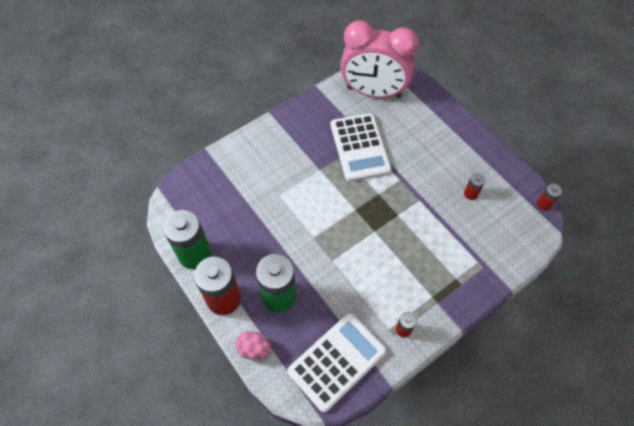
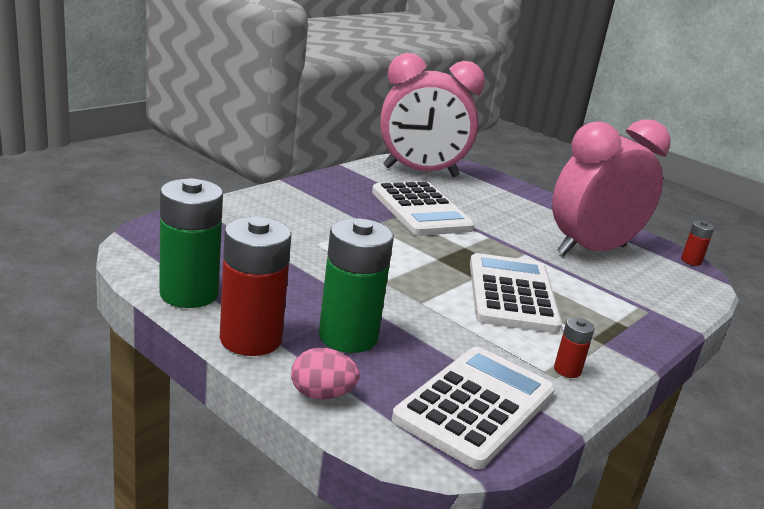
camera: 15 degrees left, 35 degrees down
red battery [464,173,485,200] -> pink clock [552,120,671,256]
none -> white calculator [470,253,562,333]

